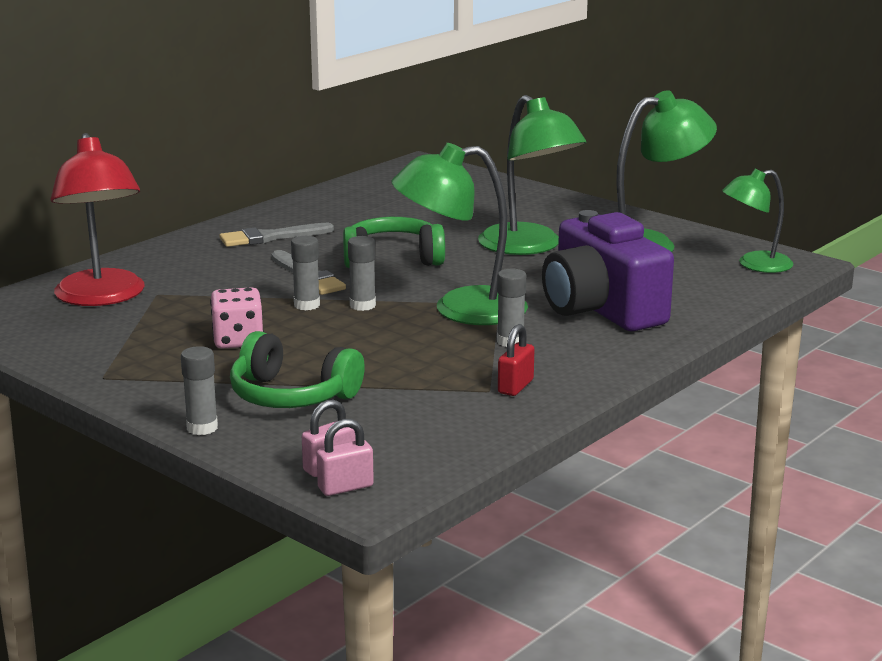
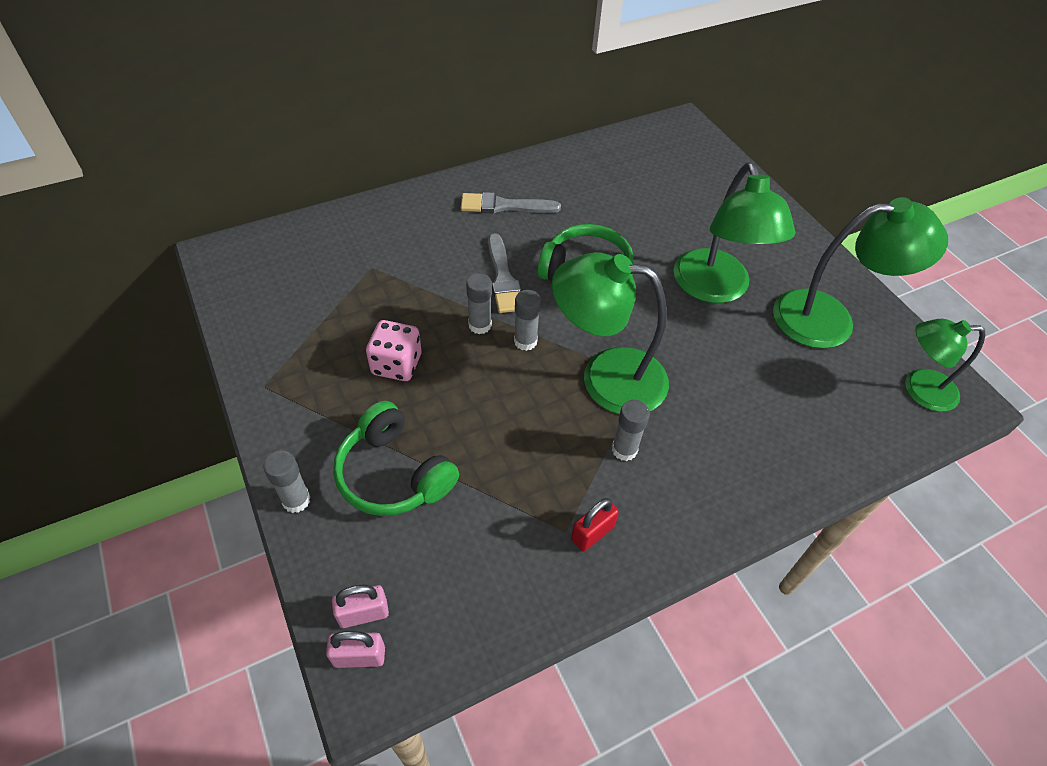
camera: 20 degrees right, 30 degrees up
red lamp [51,133,144,306] -> none
purple camera [542,210,674,331] -> none

